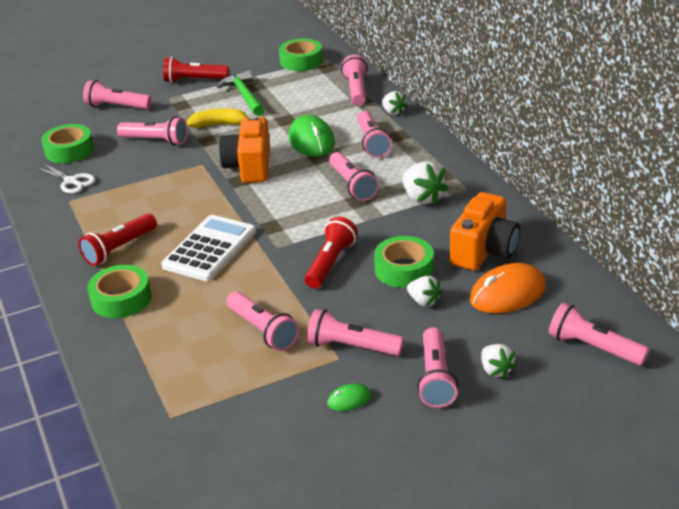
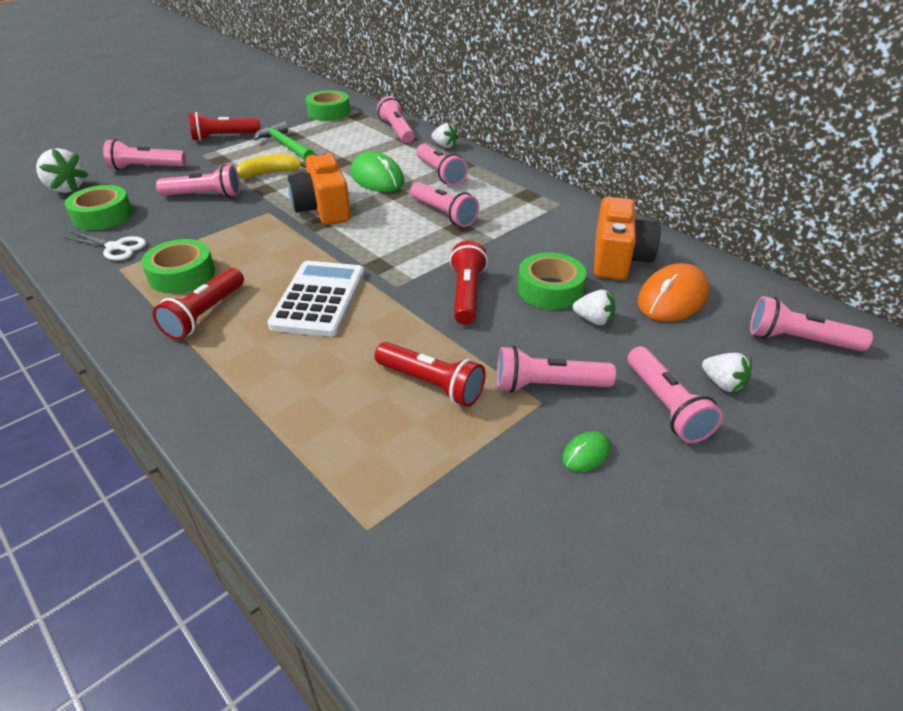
camera: 20 degrees left, 5 degrees up
green tape [88,265,151,318] -> green tape moved to [141,239,215,294]
pink flashlight [226,291,299,351] -> red flashlight [375,342,485,407]
white strawberry [402,161,448,206] -> white strawberry moved to [36,148,88,193]

